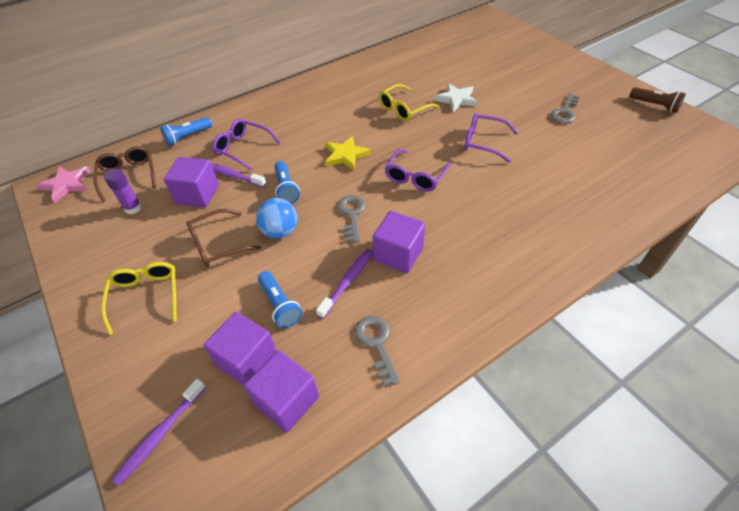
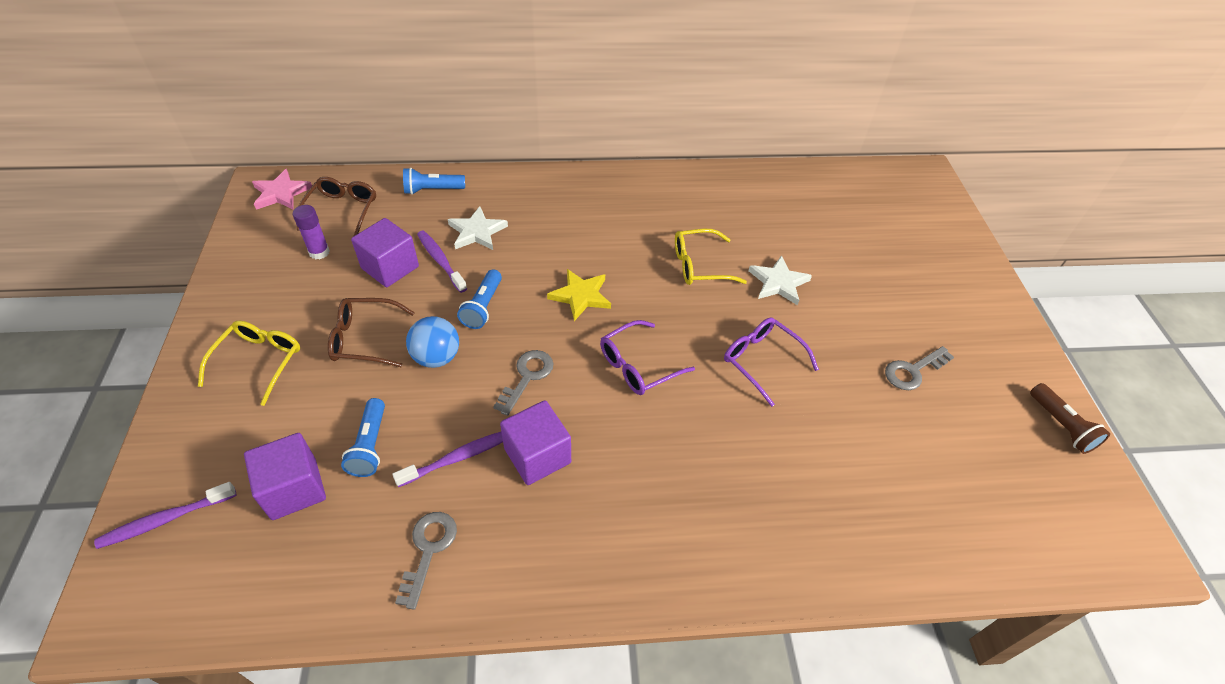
camera: 25 degrees right, 0 degrees up
purple glasses [212,119,281,170] -> white star [448,206,508,250]
purple cube [244,350,319,433] -> none

